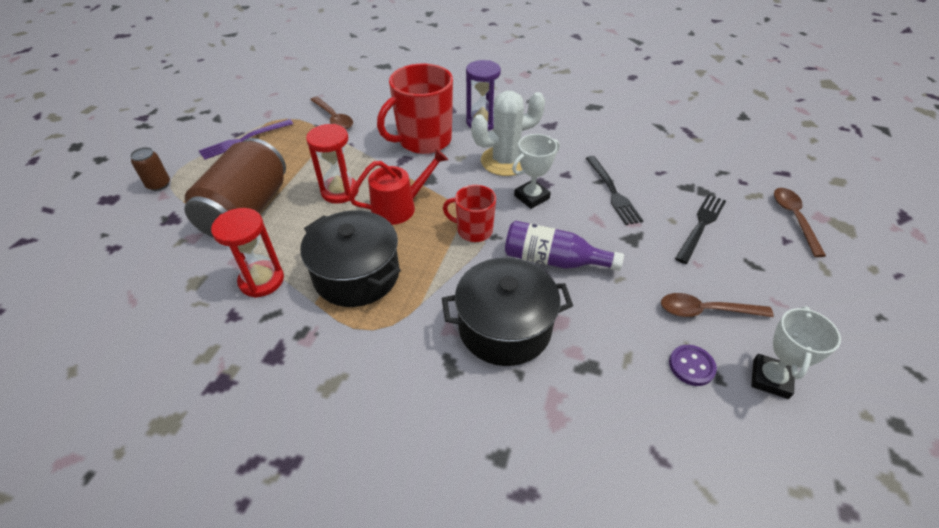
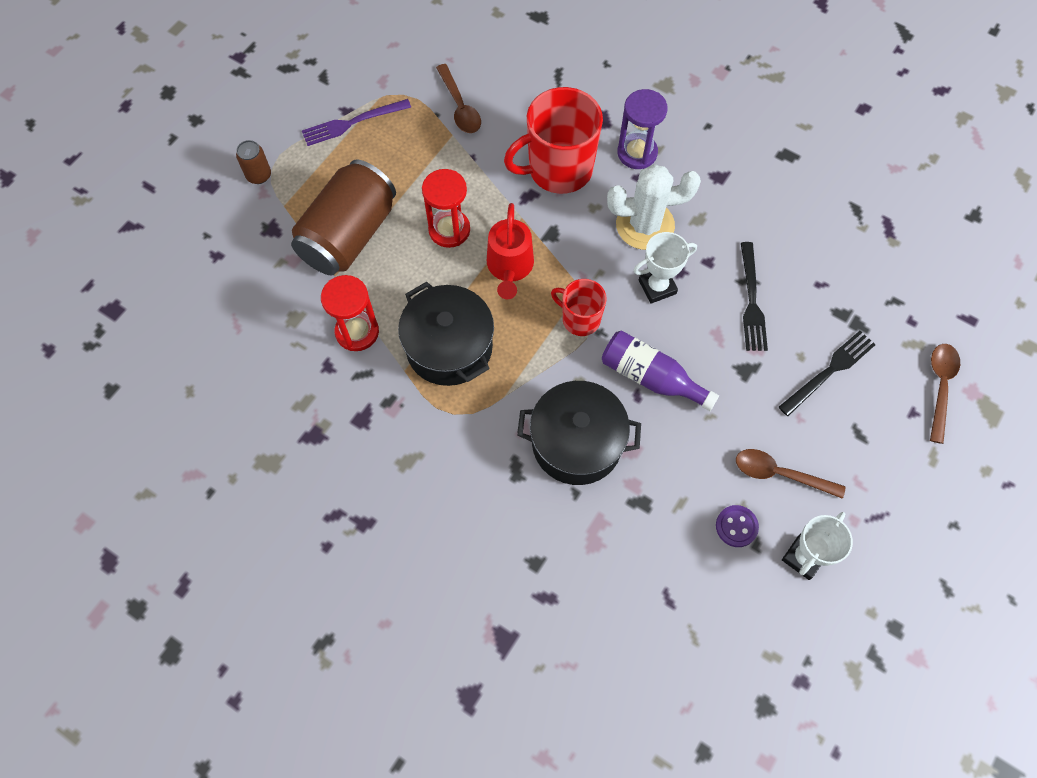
camera: 15 degrees right, 20 degrees up
red watering can [349,148,448,225] -> red watering can turned 105 degrees clockwise [487,203,534,299]

